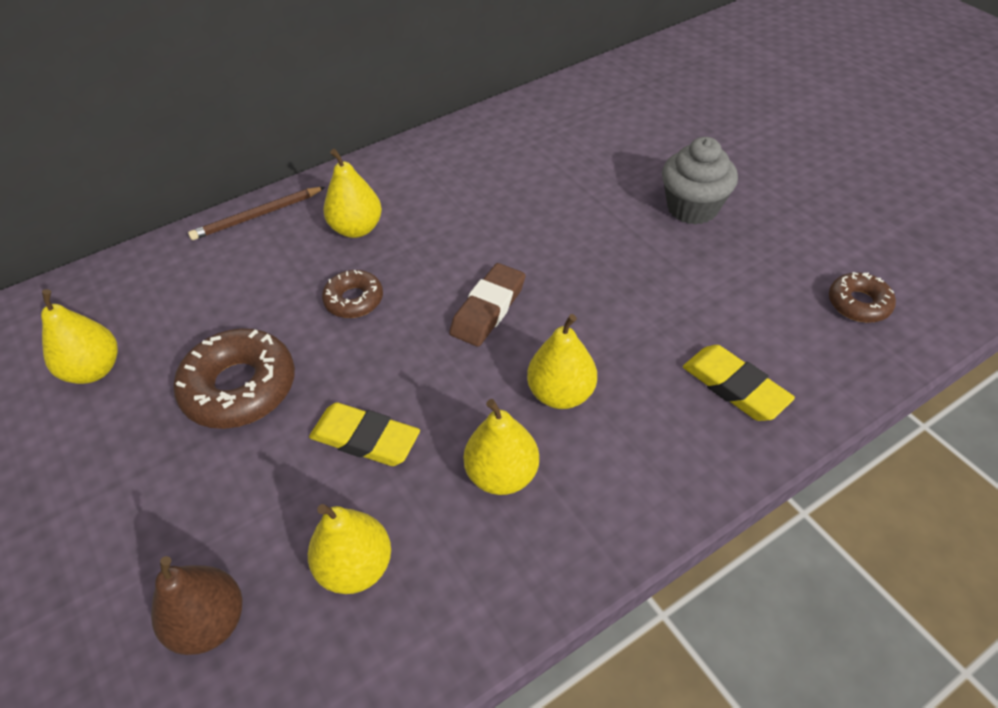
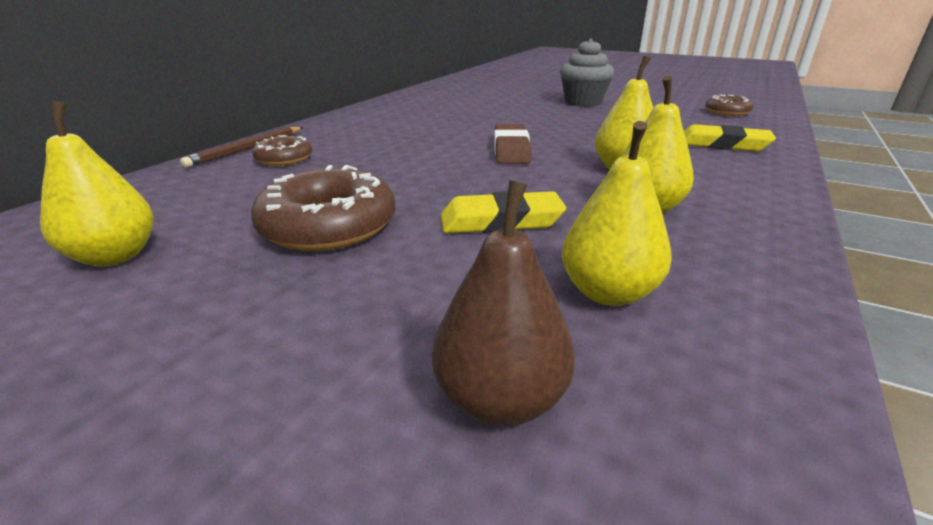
camera: 30 degrees left, 20 degrees down
brown donut [322,270,383,318] -> brown donut moved to [252,135,312,166]
yellow pear [323,149,382,238] -> none

